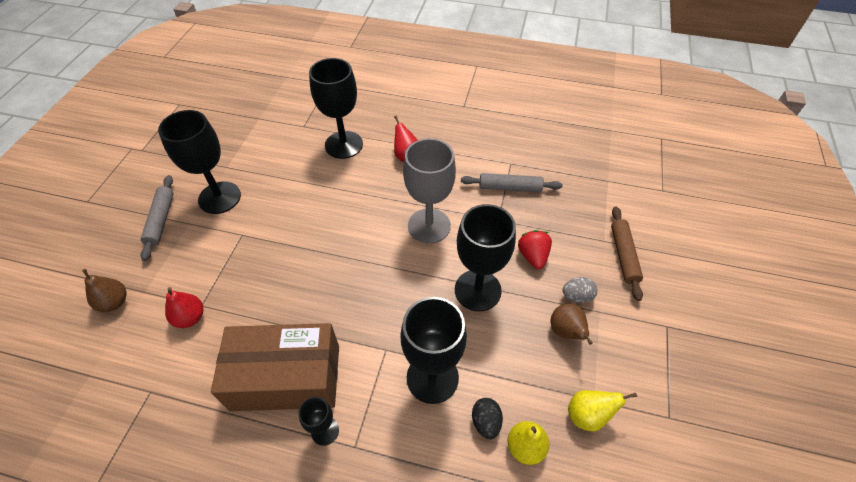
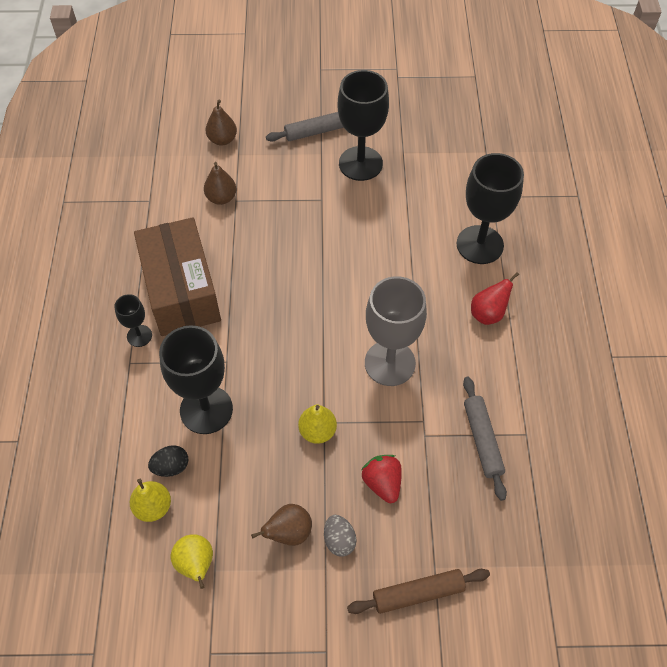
camera: 75 degrees right, 5 degrees up
red pear [165,287,203,328] -> brown pear [204,162,237,205]
black goblet [455,204,516,311] -> yellow pear [298,405,337,444]
red strawberry [518,230,552,269] -> red strawberry turned 90 degrees counterclockwise [361,455,402,503]

